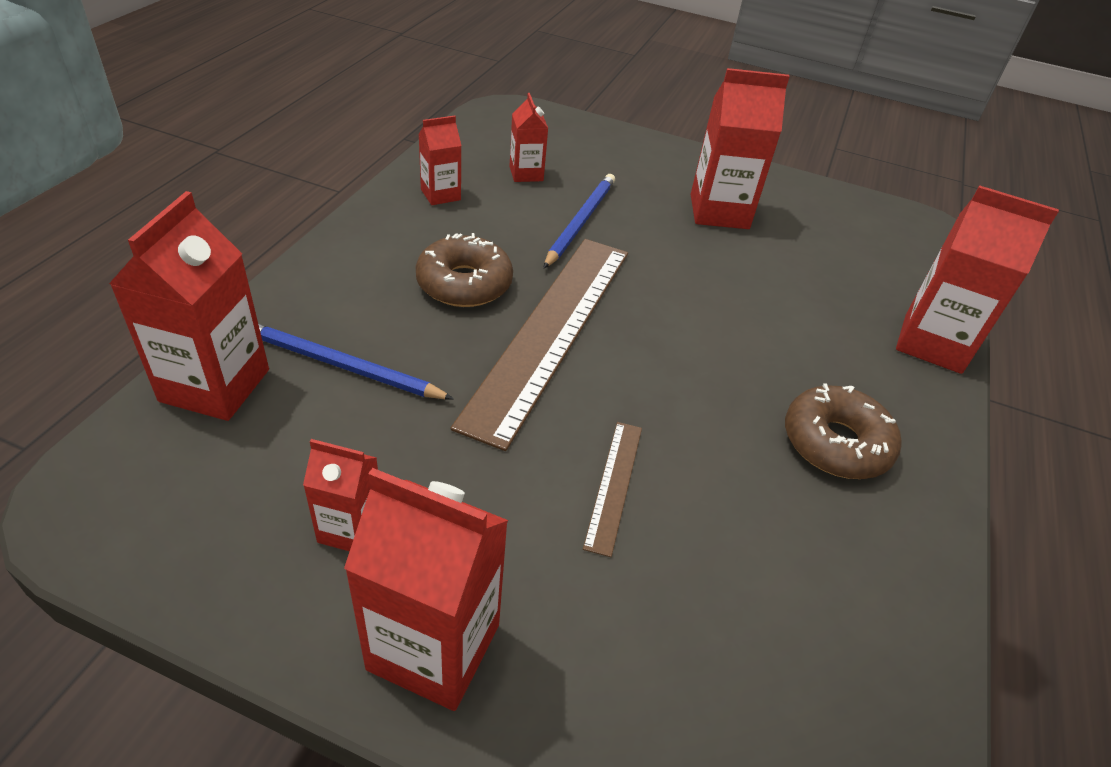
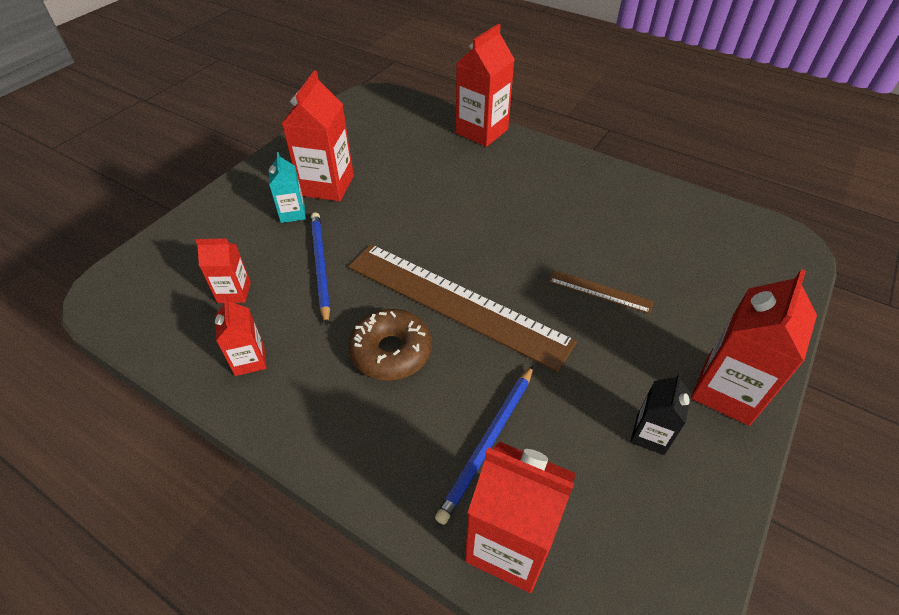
camera: 75 degrees left, 5 degrees up
red carton [303,439,378,551] -> black carton [630,373,691,455]
blue pencil [543,174,615,269] -> blue pencil turned 45 degrees clockwise [311,212,330,325]
brown donut [785,383,901,479] -> none
none -> turquoise carton [269,152,306,223]

